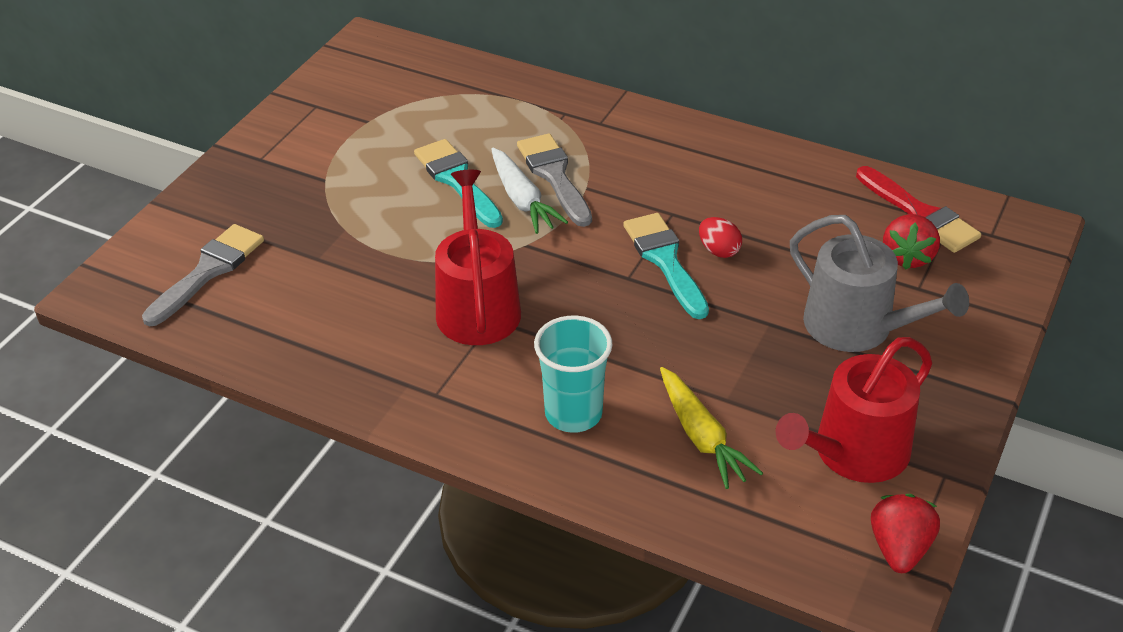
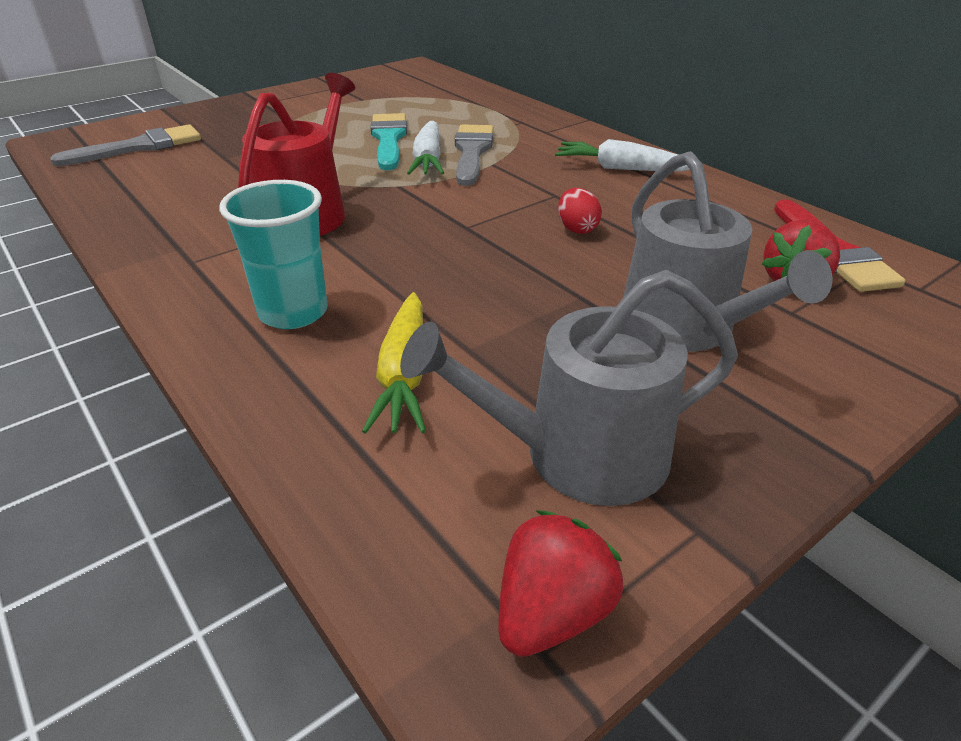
camera: 25 degrees right, 5 degrees down
turquoise brush [623,213,709,319] -> none
red watering can [776,337,932,483] -> grey watering can [400,270,738,506]
none -> white carrot [555,139,690,171]

